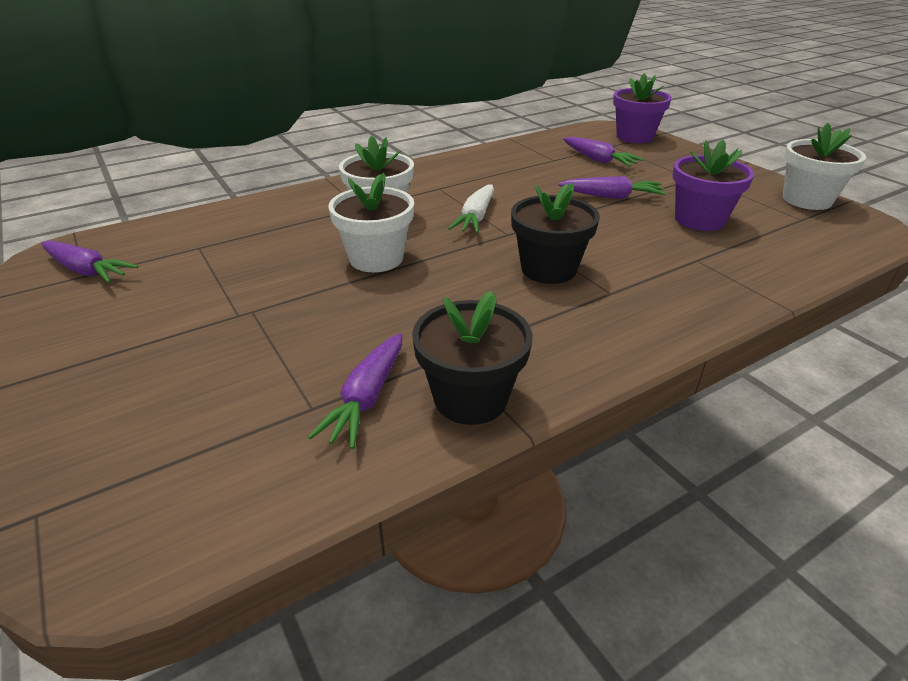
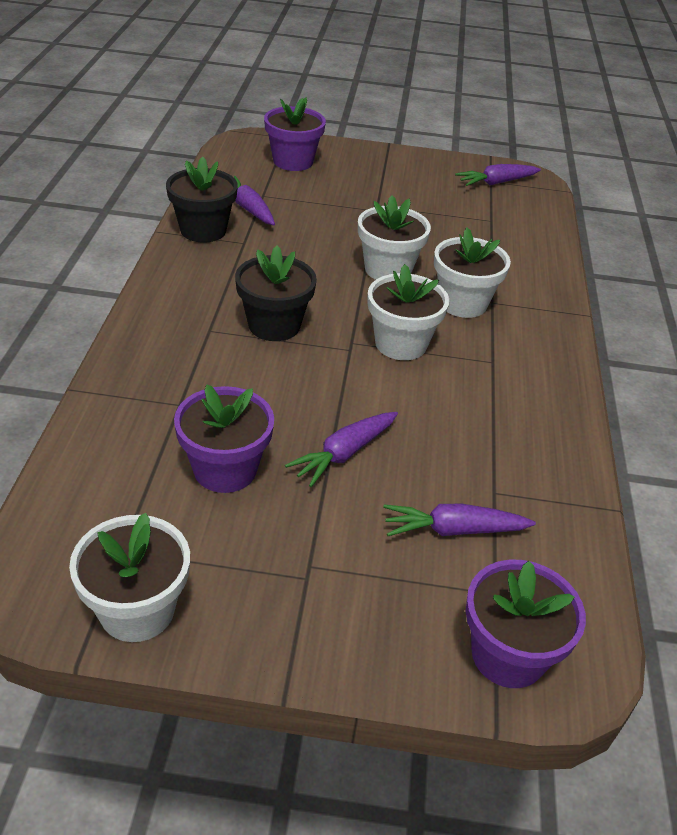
camera: 125 degrees right, 5 degrees up
white carrot [448,184,494,233] -> white flower pot [368,264,449,360]
none -> purple flower pot [264,97,326,171]

